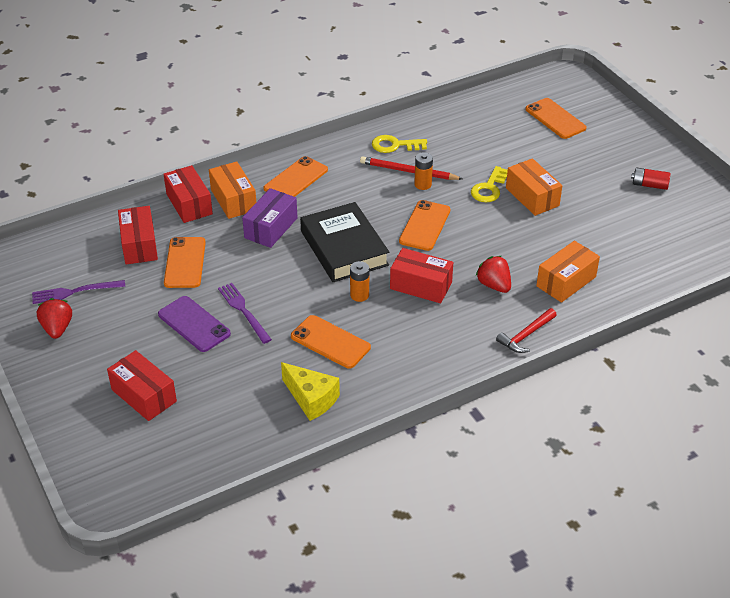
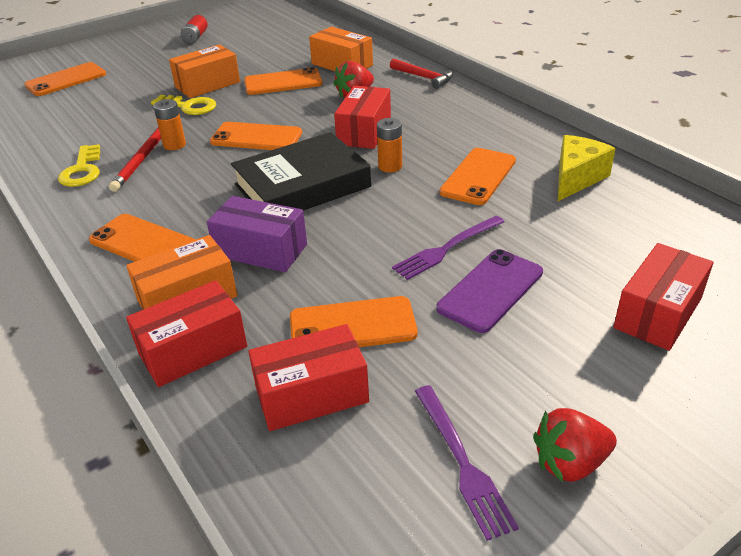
camera: 95 degrees left, 5 degrees down
none -> orange phone [244,67,323,95]

